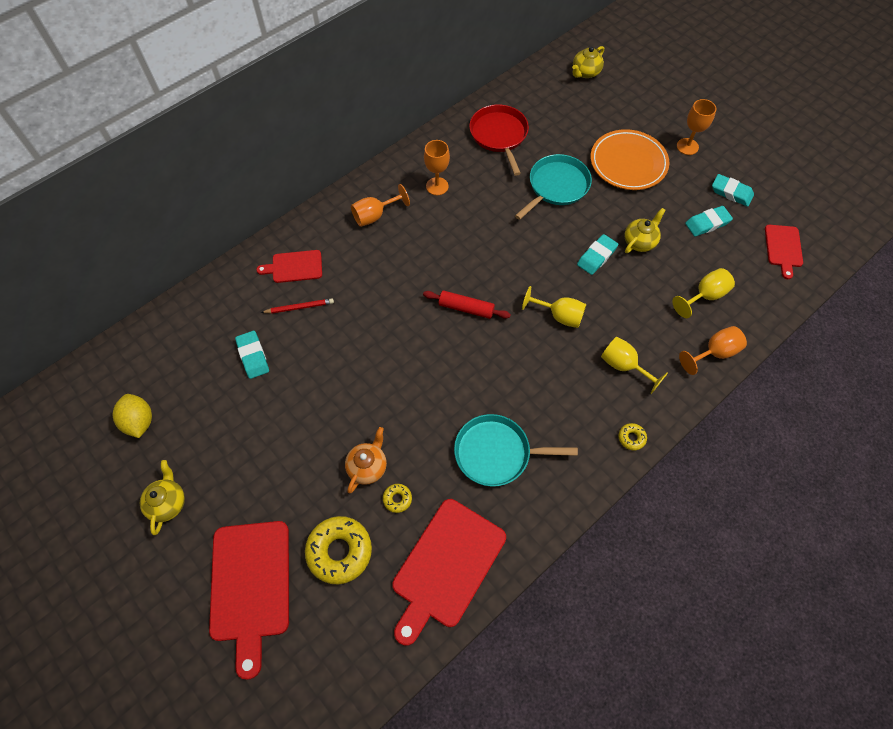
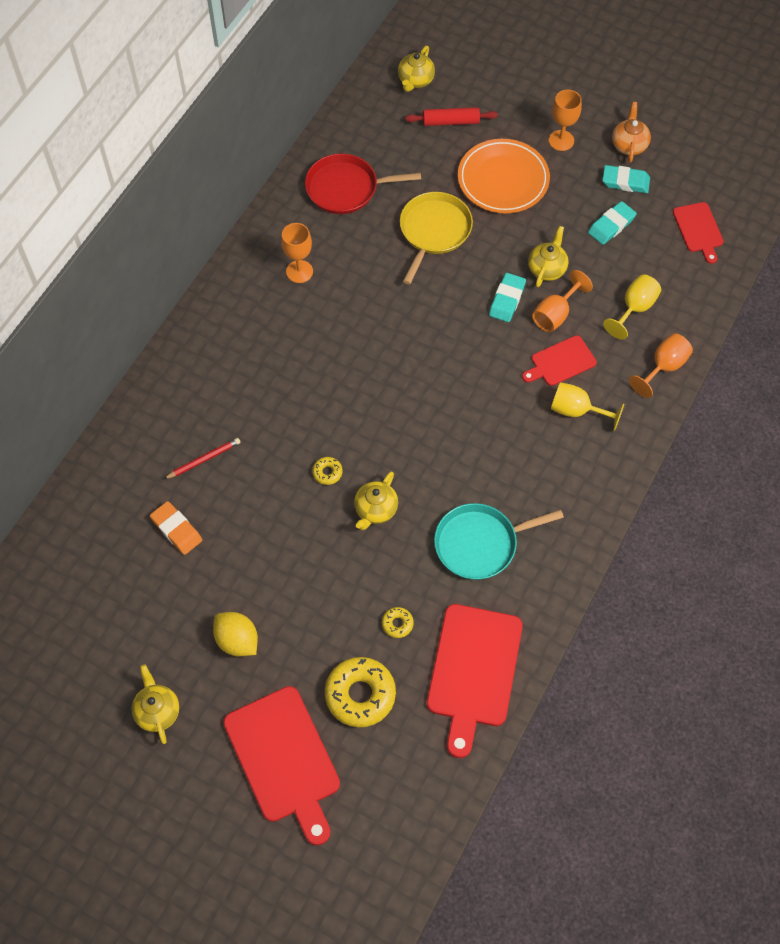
camera: 20 degrees left, 0 degrees up
yellow lemon [113,394,152,438] -> yellow lemon moved to [213,612,258,656]
turquoise eraser [235,331,269,379] -> orange eraser [150,501,202,555]
red cutting board [256,250,322,283] -> red cutting board moved to [522,335,597,386]
orange teapot [345,427,387,493] -> orange teapot moved to [612,102,651,163]
orange goblet [351,184,410,227] -> orange goblet moved to [532,270,593,332]
red rolling pin [423,291,511,319] -> red rolling pin moved to [405,107,498,126]
red pan [469,104,529,176] -> red pan turned 60 degrees counterclockwise [305,154,421,214]
turquoise pan [515,154,592,220] -> yellow pan [400,192,473,284]
yellow goblet [522,286,586,328] -> none
yellow donut [618,423,647,450] -> yellow donut moved to [312,457,343,485]
none -> yellow teapot [354,471,398,530]

